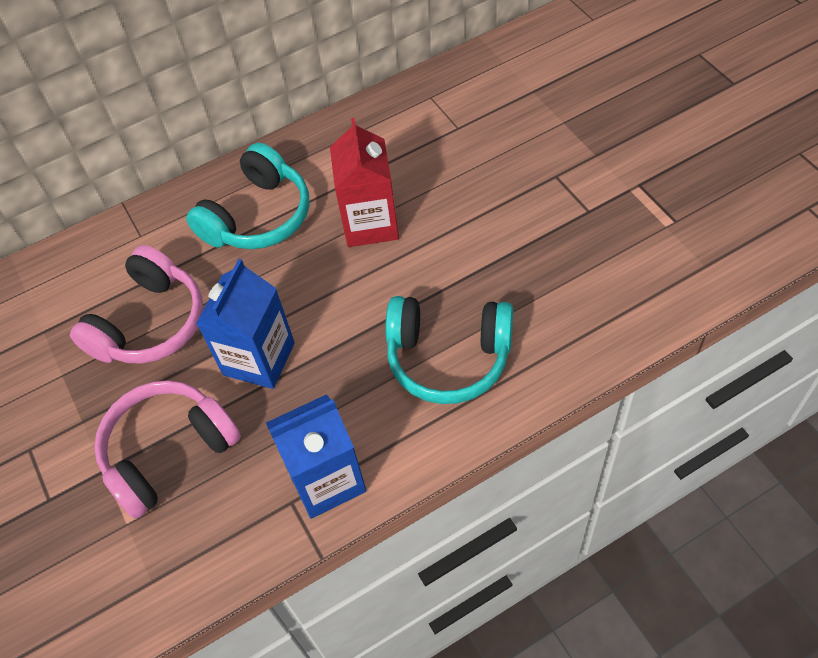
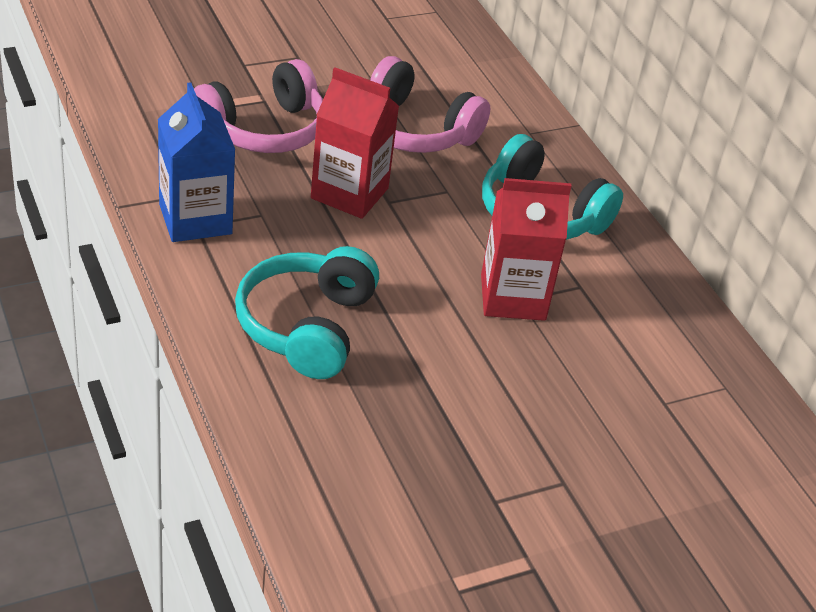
camera: 85 degrees right, 15 degrees down
pink headphones [94,380,241,519] -> pink headphones turned 90 degrees clockwise [194,59,323,153]
blue carton [196,259,295,389] -> red carton [311,67,399,219]

